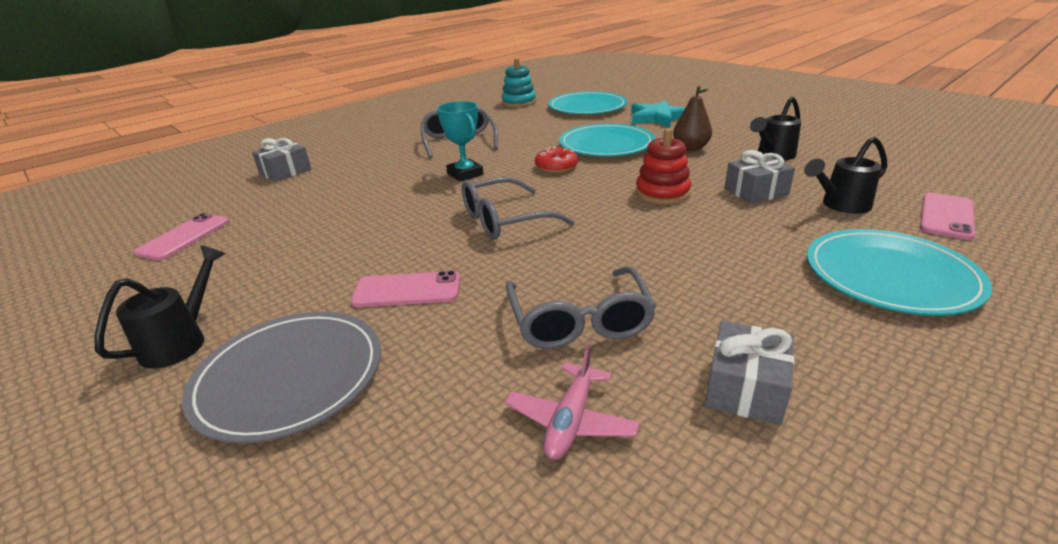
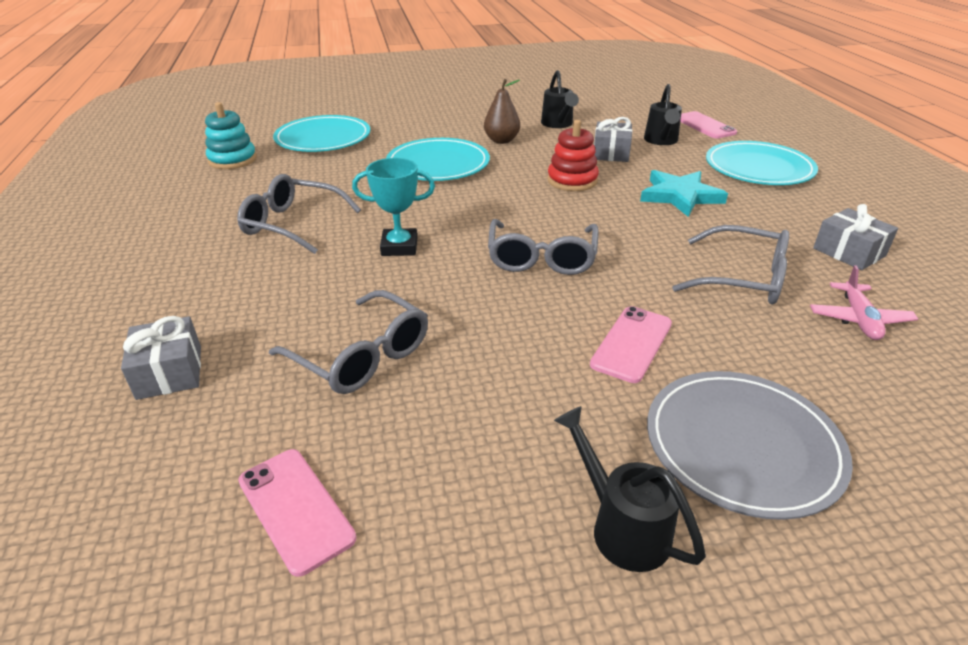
camera: 60 degrees left, 5 degrees up
pink plane [504,344,640,460] -> pink plane turned 45 degrees clockwise [810,265,918,340]
red donut [535,147,578,173] -> none
turquoise star [631,100,686,127] -> turquoise star moved to [640,170,728,217]
none -> grey glasses [269,290,428,394]

